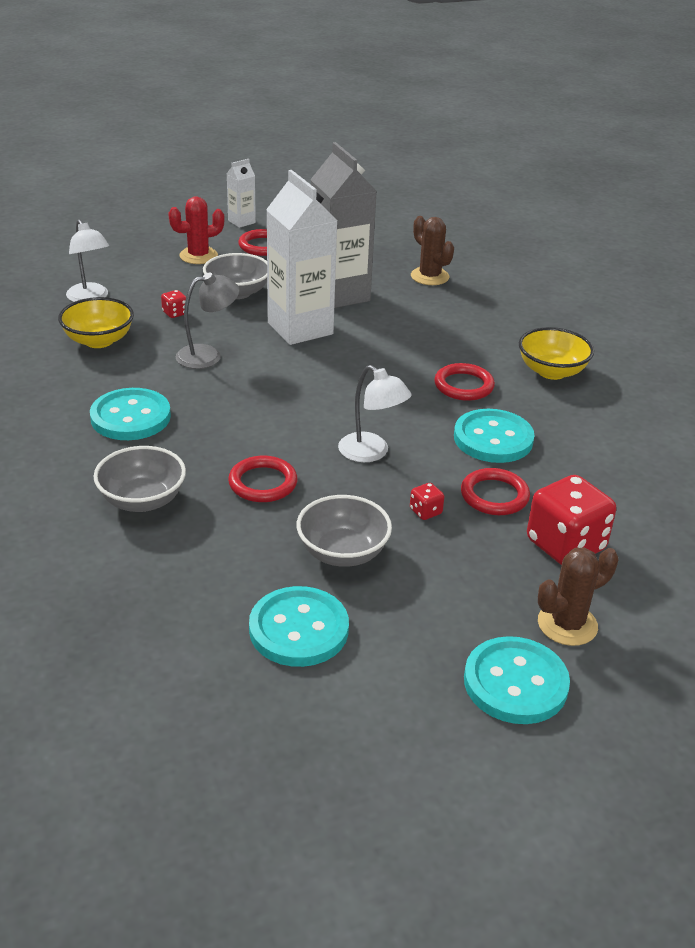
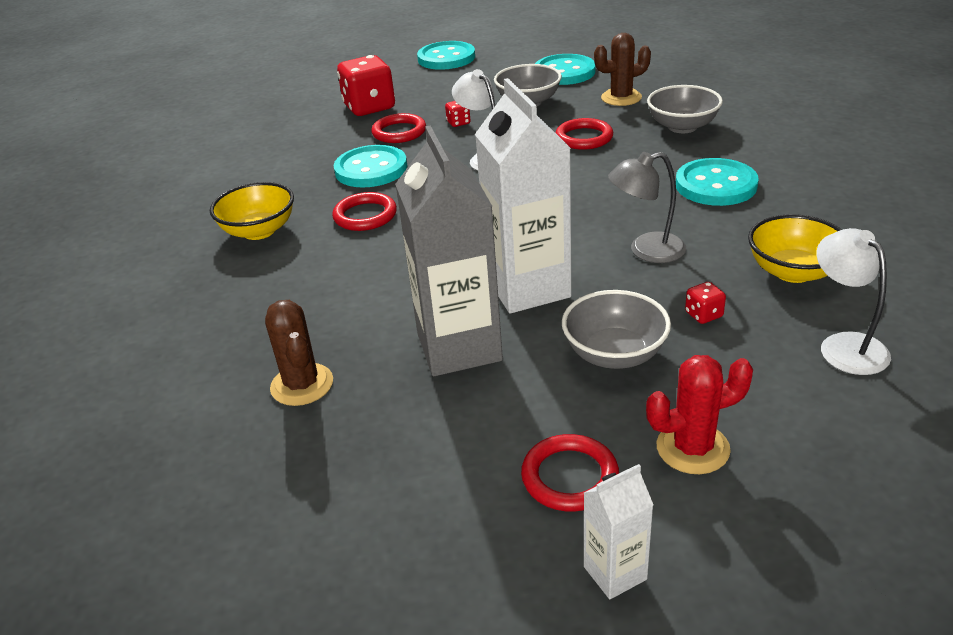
camera: 165 degrees left, 0 degrees up
brown cactus [538,548,618,646] -> brown cactus moved to [594,33,651,106]

